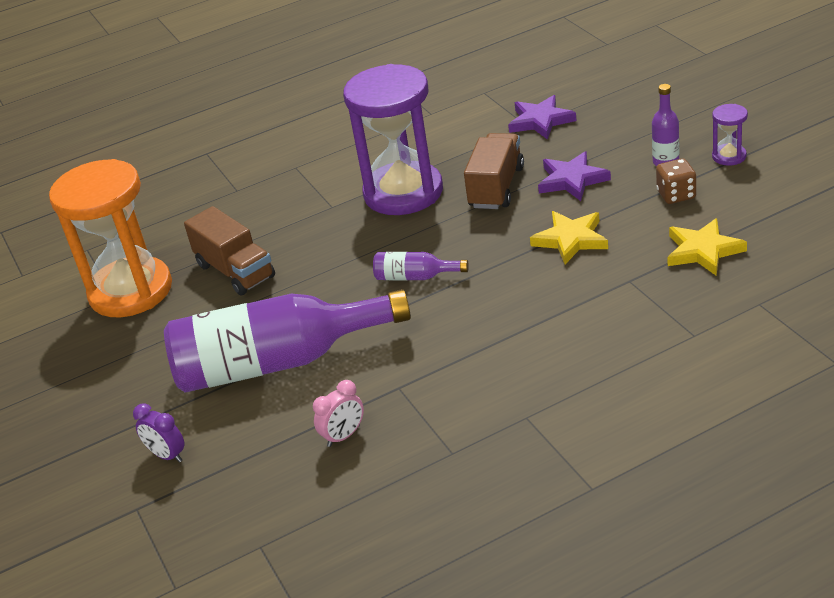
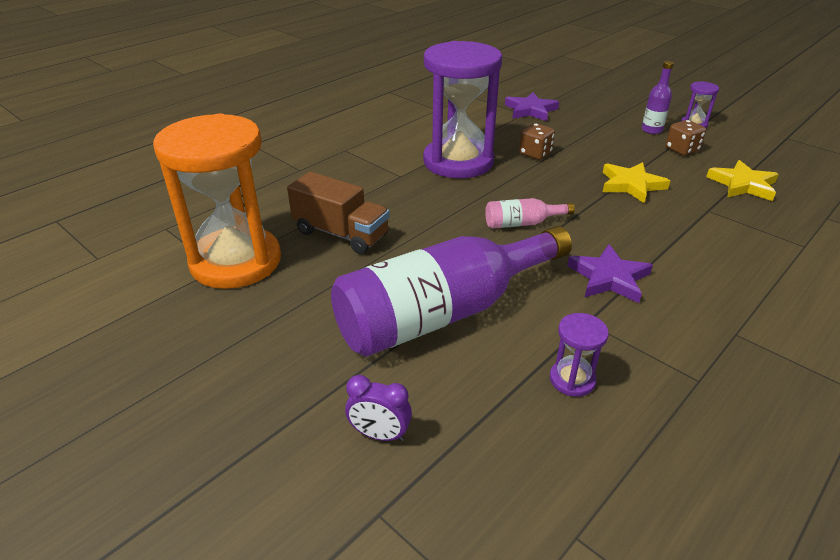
camera: 25 degrees left, 0 degrees up
pink clock [313,380,364,447] -> purple hourglass [550,313,609,397]
purple bottle [373,252,469,280] -> pink bottle [485,198,575,229]
brown truck [464,133,524,209] -> brown dice [519,123,555,160]
purple star [538,151,611,201] -> purple star moved to [567,244,653,303]

